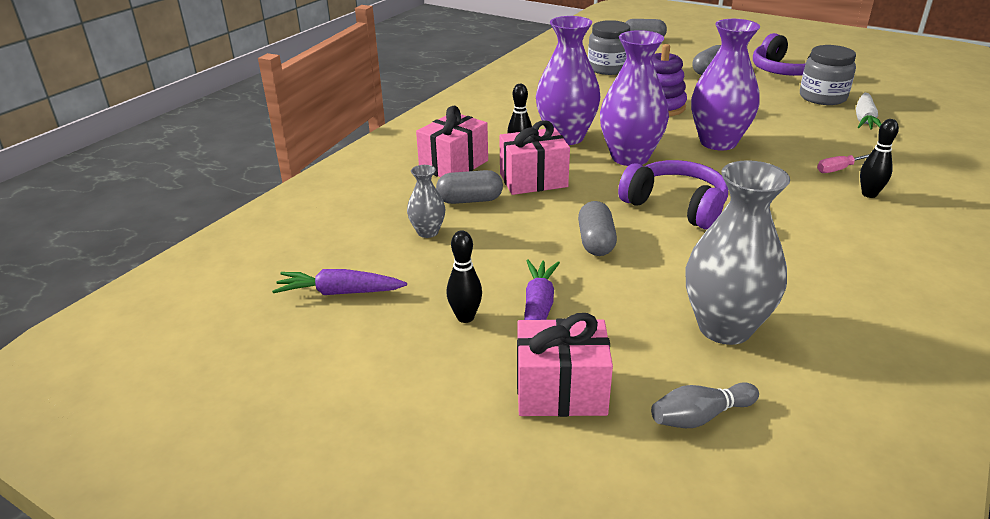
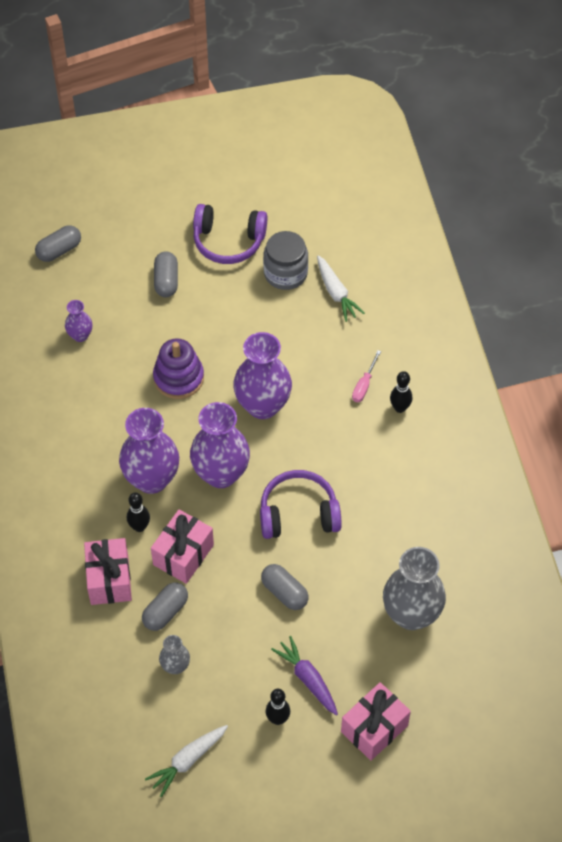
camera: 45 degrees left, 25 degrees up
purple carrot [272,269,407,295] -> white carrot [145,725,228,797]
grey jar [588,20,630,75] -> purple vase [65,300,93,342]
grey bowling pin [651,382,759,428] -> none

